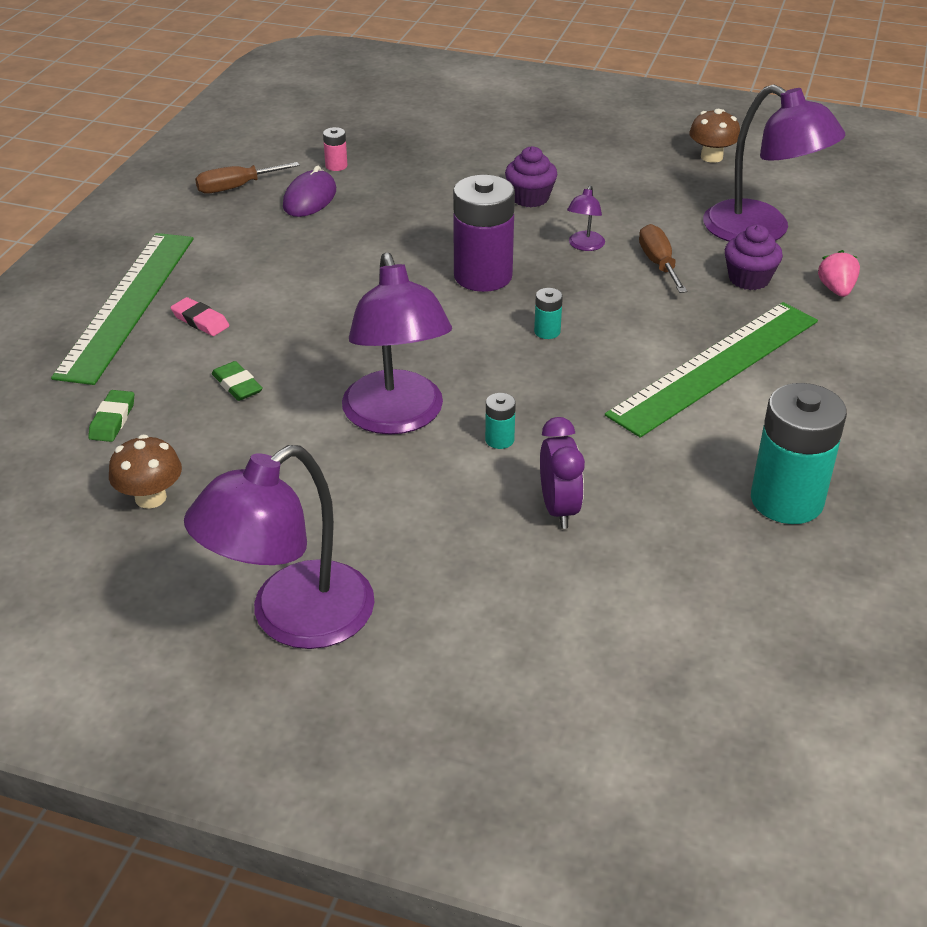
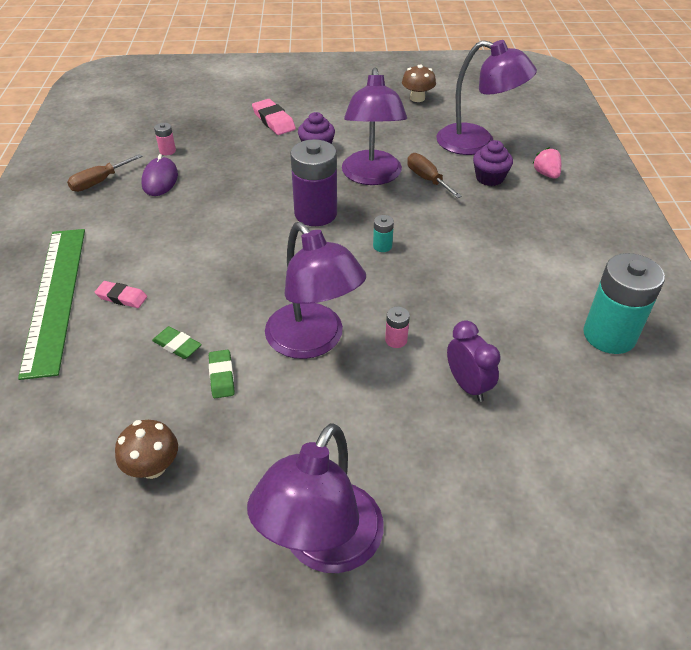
camera: 20 degrees left, 5 degrees up
green eraser [88,390,134,442] -> green eraser moved to [209,350,235,398]
turquoise battery [485,393,516,449] -> pink battery [385,306,410,348]
purple lamp [567,185,605,251] -> purple lamp [342,68,407,185], size x2.36
green ruler [605,302,818,438] -> none
none -> pink eraser [252,99,296,135]

